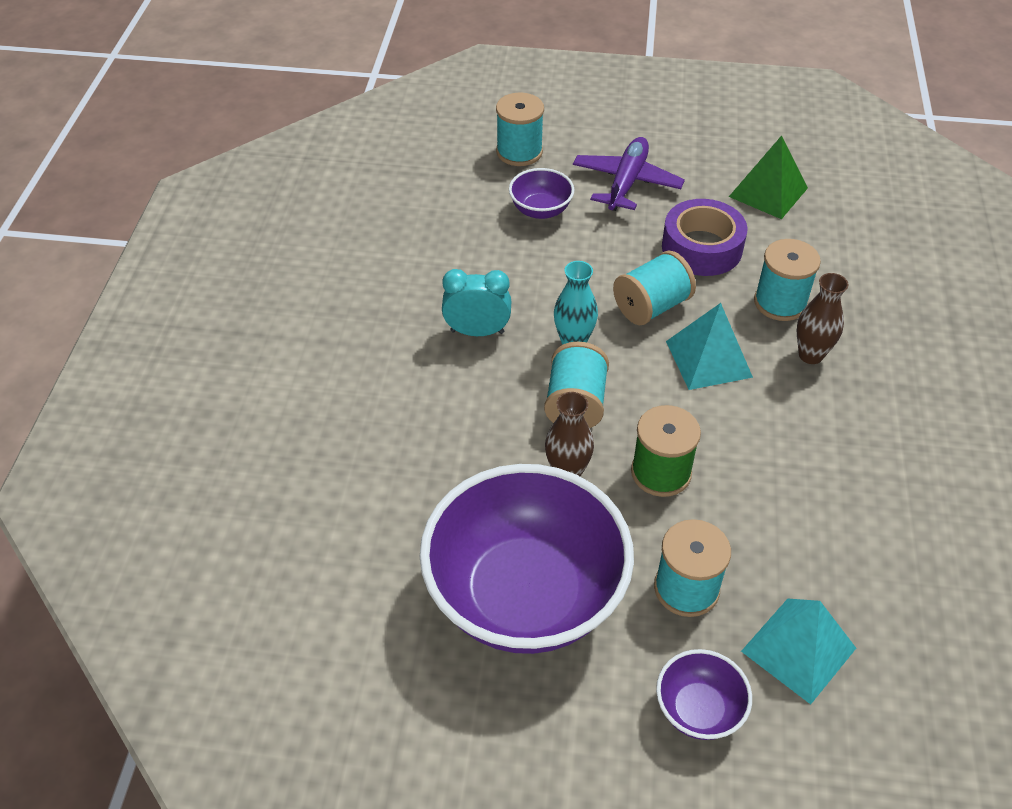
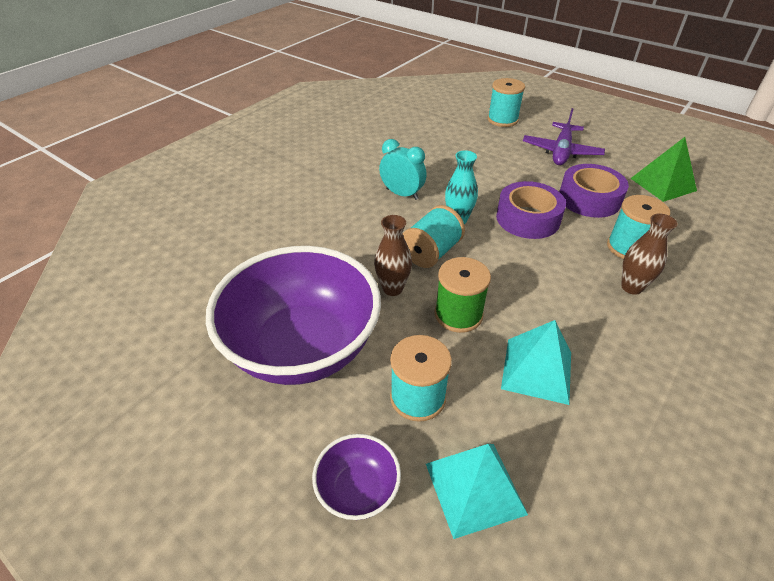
camera: 30 degrees right, 5 degrees down
purple bowl [509,168,574,219] -> none
purple plane [573,137,685,211] -> purple plane turned 150 degrees clockwise [523,108,605,165]
turquoise spool [613,251,696,325] -> purple tape [496,181,566,239]
turquoise pyramid [666,303,753,390] -> turquoise pyramid moved to [501,320,571,405]

